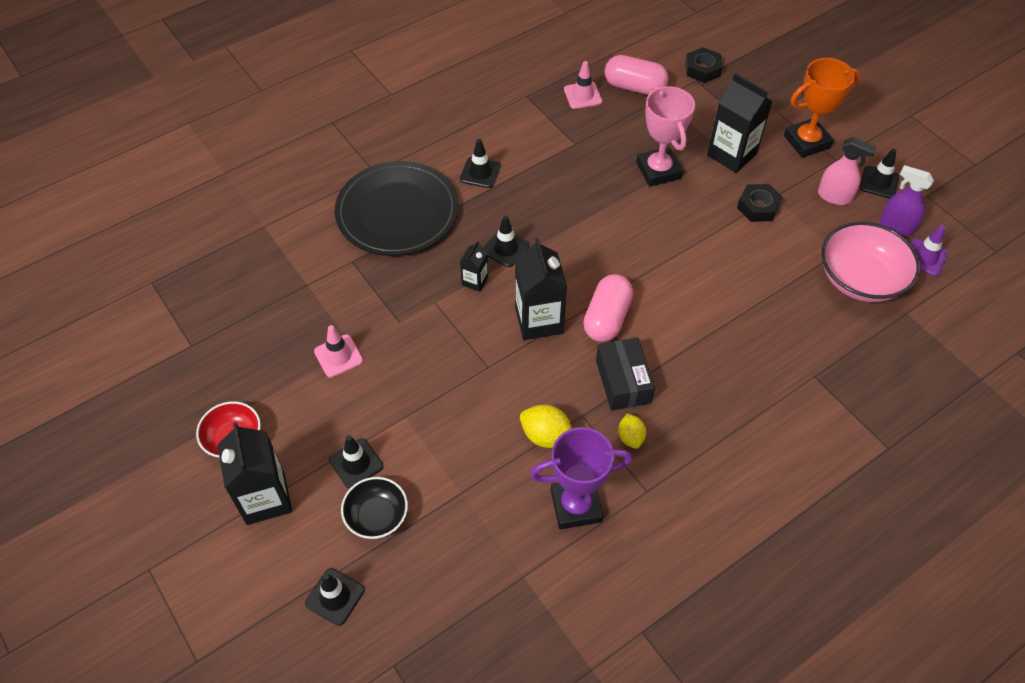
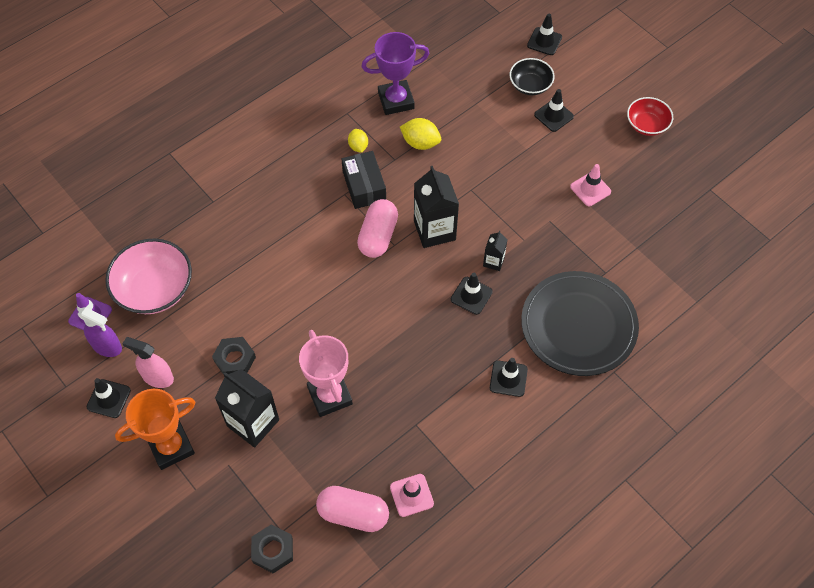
camera: 175 degrees right, 5 degrees up
black carton [217,422,292,525] -> none

